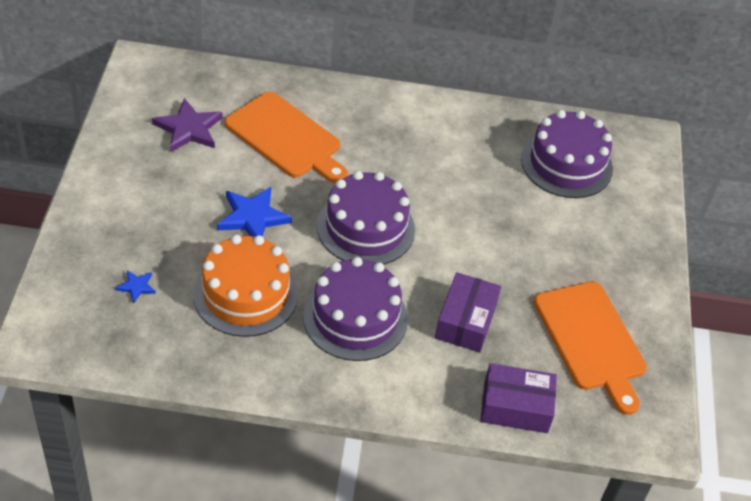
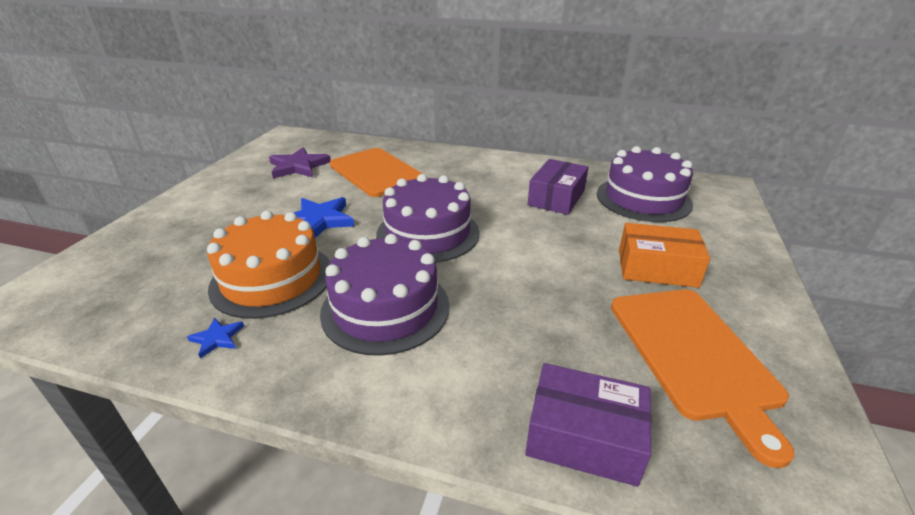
camera: 15 degrees right, 15 degrees down
blue star [116,270,156,303] -> blue star moved to [187,318,244,359]
purple box [435,272,501,353] -> purple box moved to [528,159,588,215]
none -> orange box [619,223,710,288]

